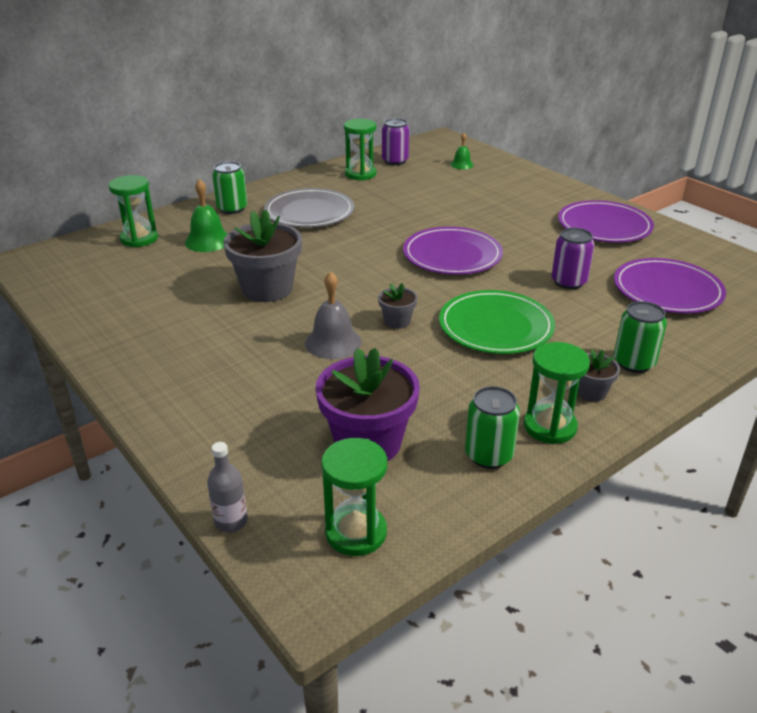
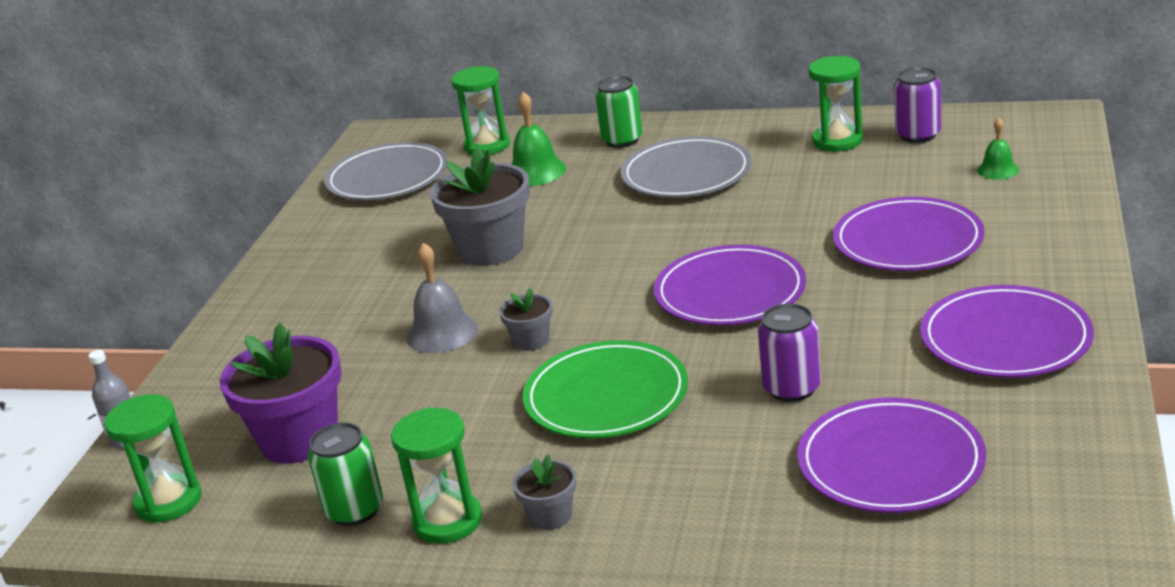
camera: 55 degrees right, 5 degrees down
green can [614,301,667,373] -> none
none -> grey plate [325,142,448,200]
none -> purple plate [833,197,985,271]

